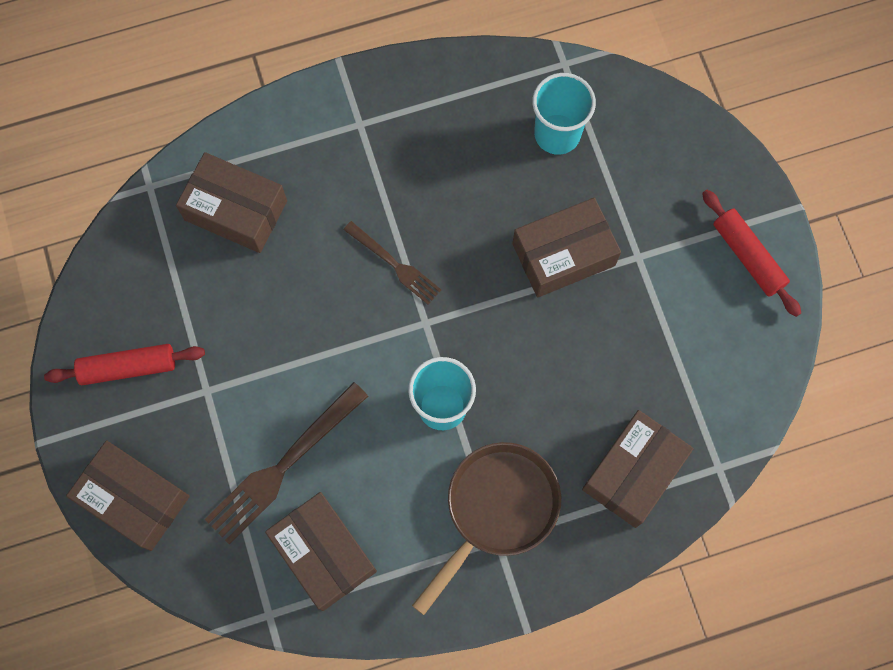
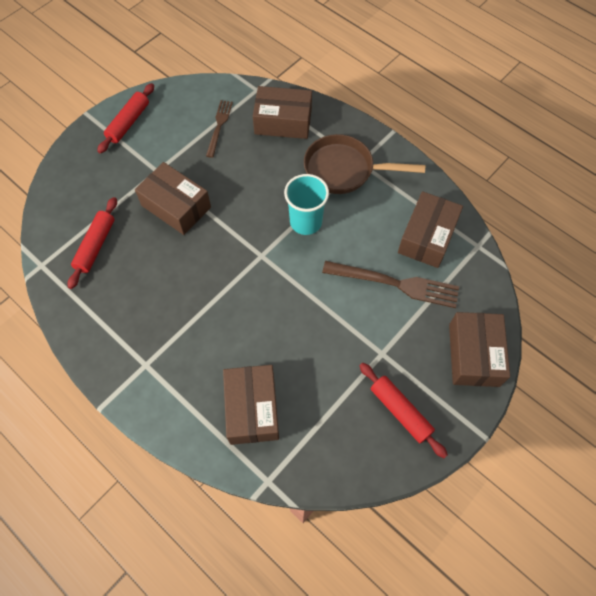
camera: 120 degrees left, 10 degrees down
brown fork [343,221,441,305] -> brown fork moved to [206,100,233,158]
turquoise cup [532,73,596,155] -> red rolling pin [68,197,117,289]

